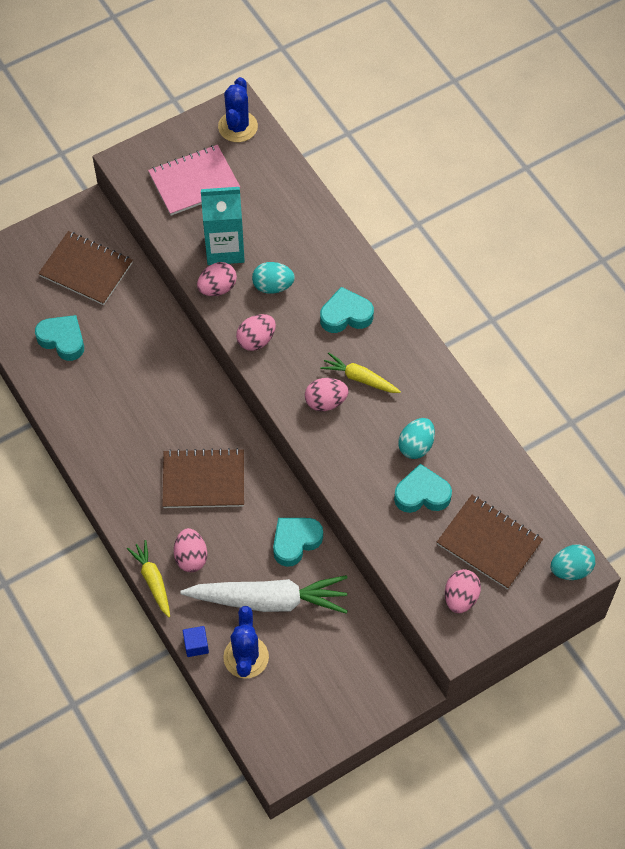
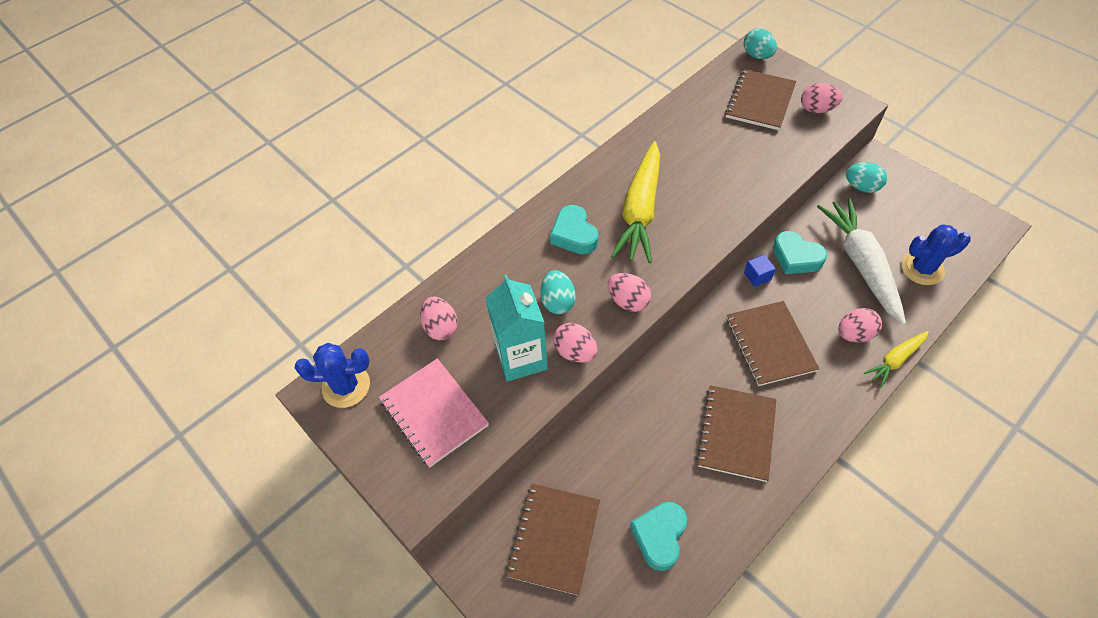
camera: 100 degrees left, 5 degrees down
blue cube [183,626,209,657] -> blue cube moved to [744,254,776,287]
pink egg [305,378,348,411] -> pink egg moved to [420,296,458,340]
yellow carrot [320,352,401,393] -> yellow carrot [611,141,660,263], size x1.91
turquoise heart [394,464,452,513] -> none
turquoise egg [398,418,435,459] -> turquoise egg moved to [846,162,887,193]
none -> brown notebook [696,385,776,482]

